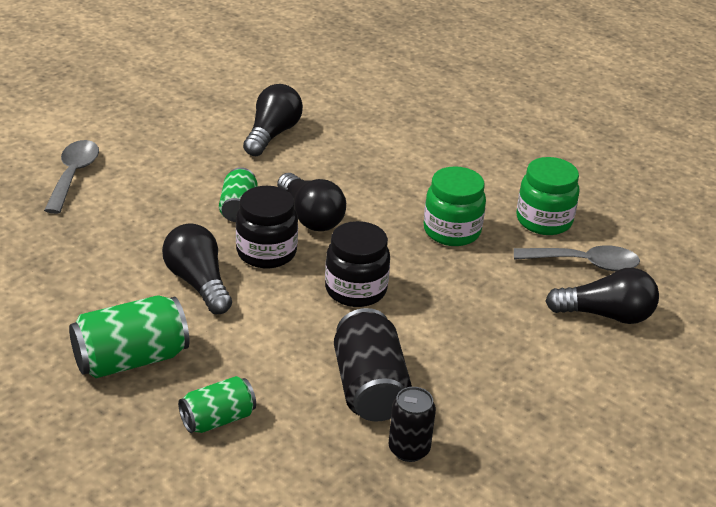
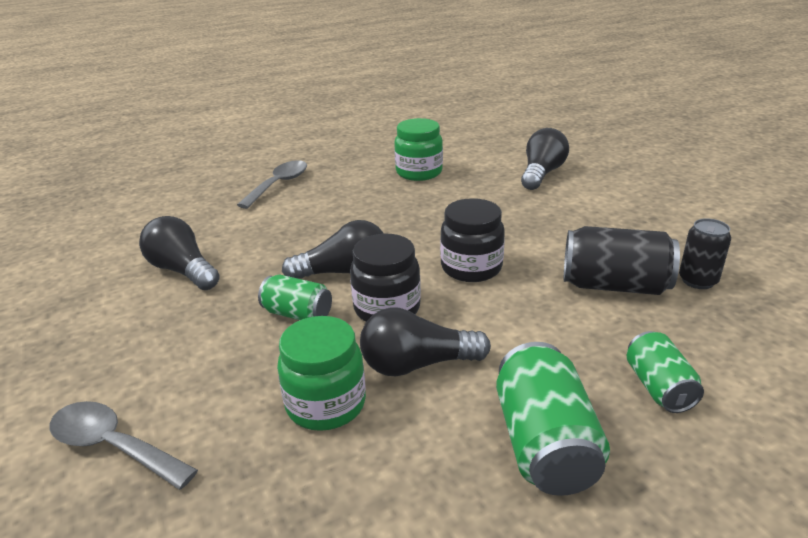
camera: 65 degrees left, 5 degrees down
green jar [424,166,486,246] -> green jar moved to [277,316,366,431]
grey spoon [514,245,640,271] -> grey spoon moved to [237,160,307,209]

